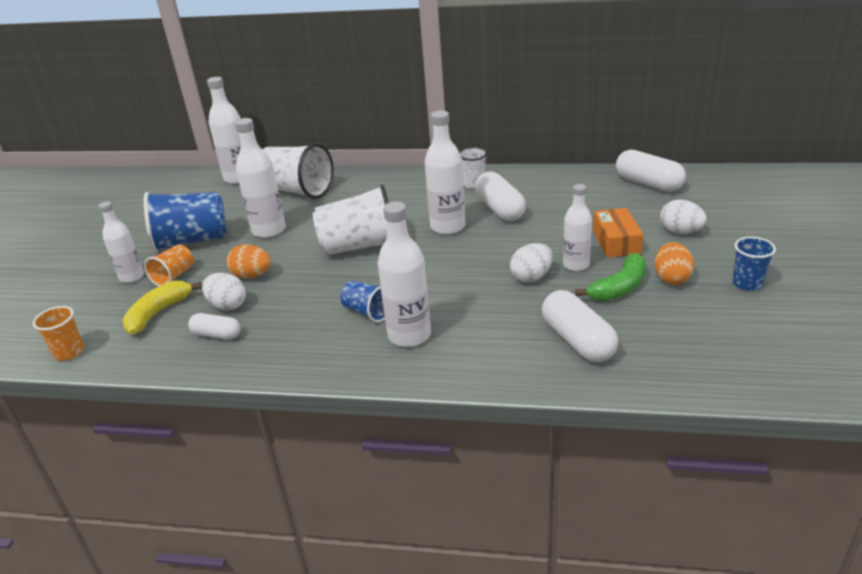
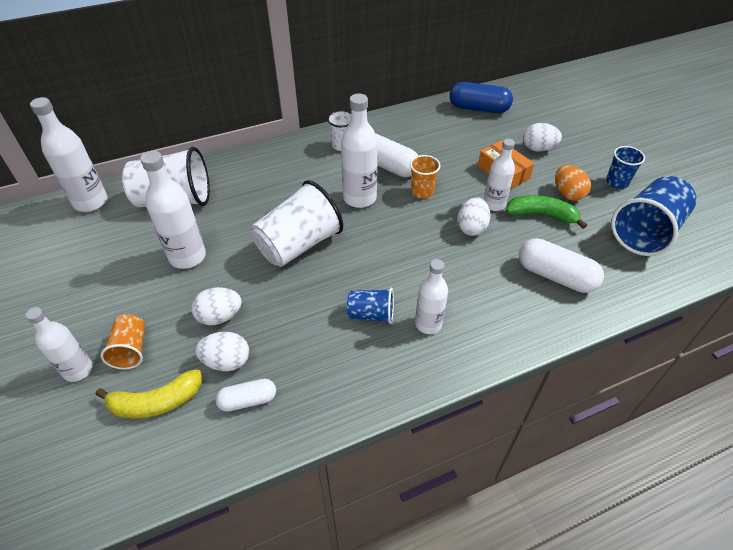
camera: 35 degrees left, 15 degrees up
orange cup [33,306,84,361] -> orange cup moved to [410,155,440,199]
yellow banana [122,281,202,334] -> yellow banana turned 105 degrees counterclockwise [96,369,202,419]
blue cup [144,192,227,252] -> blue cup moved to [611,176,697,256]
orange egg [226,244,271,278] -> white egg [191,287,242,325]
white bottle [378,202,431,347] -> white bottle [415,259,448,334], size x0.66
green banana [575,253,646,301] -> green banana turned 90 degrees counterclockwise [506,195,587,229]
white capsule [616,150,686,192] -> blue capsule [450,82,513,113]

